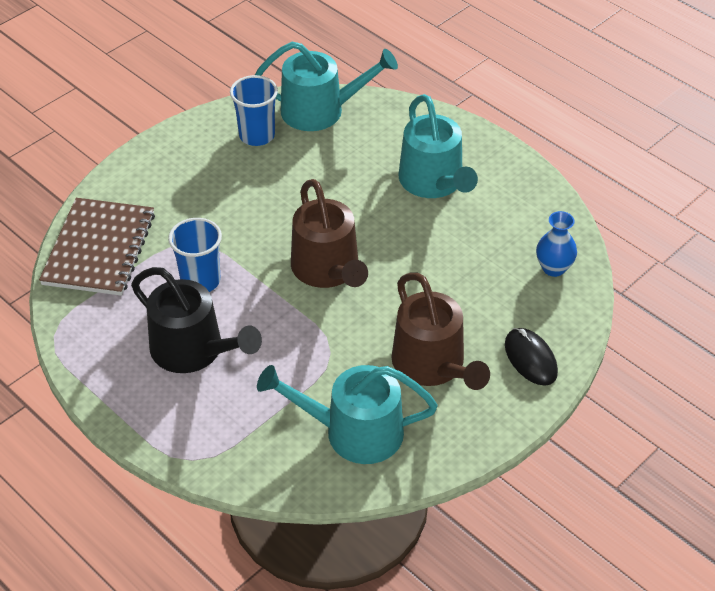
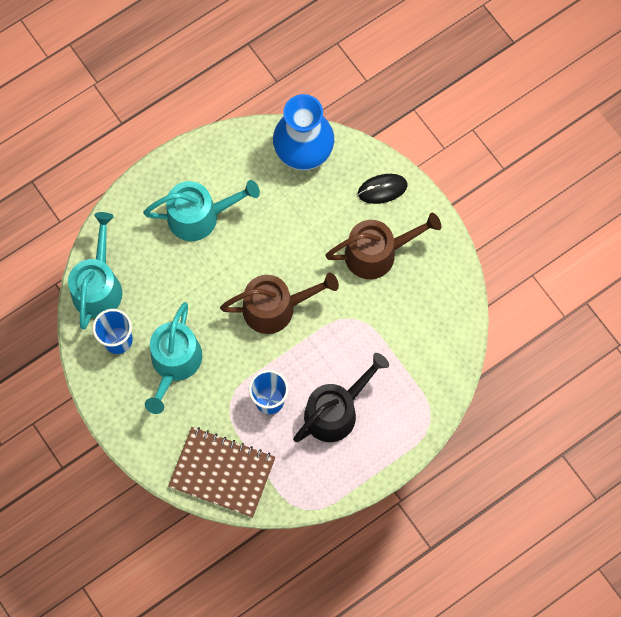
camera: 80 degrees left, 25 degrees up
turquoise watering can [257,365,438,464] -> turquoise watering can moved to [145,302,202,414]
blue vase [536,211,577,277] -> blue vase [273,94,334,170], size x2.08

